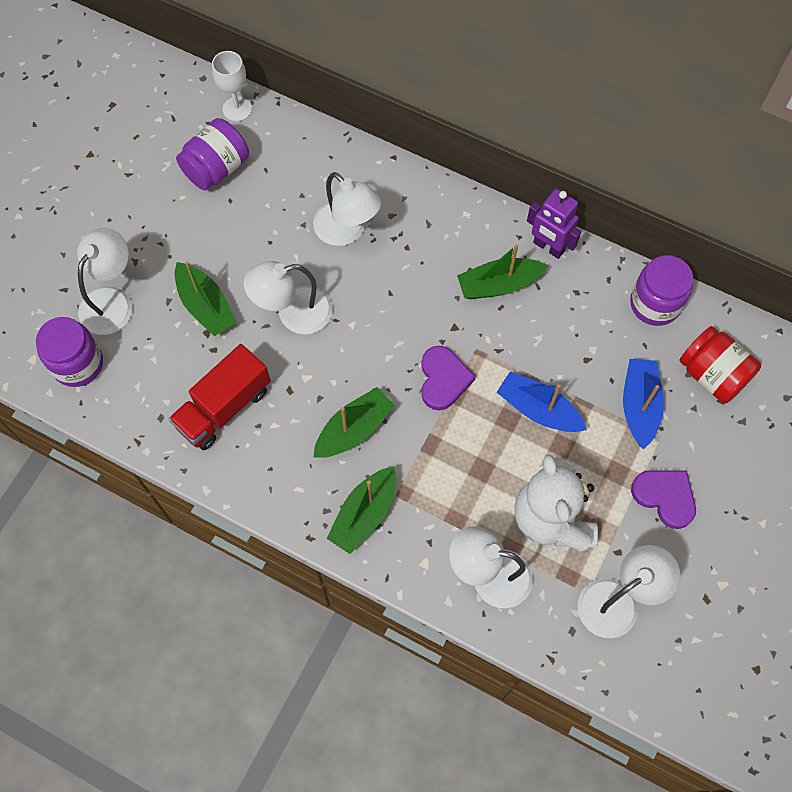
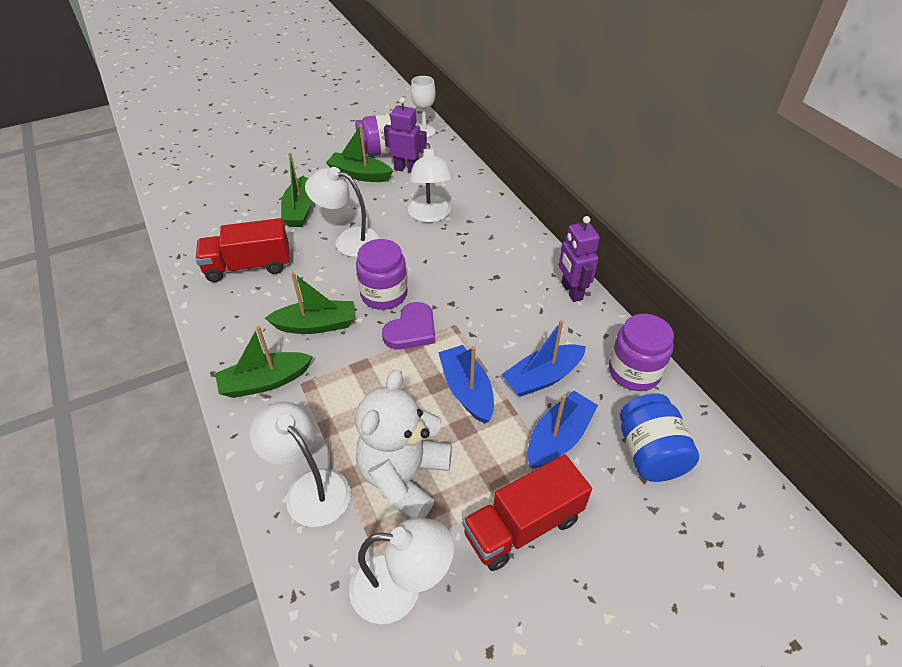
camera: 35 degrees right, 20 degrees down
purple jar [36,317,103,387] -> purple jar moved to [356,239,408,310]
white lamp [77,228,132,335] -> none
green boat [457,244,548,299] -> green boat moved to [326,124,393,182]
purple heart [631,470,696,529] -> red truck [462,454,592,571]
red jar [679,326,761,403] -> blue jar [620,393,699,482]
none -> purple robot [384,97,427,173]
none -> blue boat [501,320,586,397]

